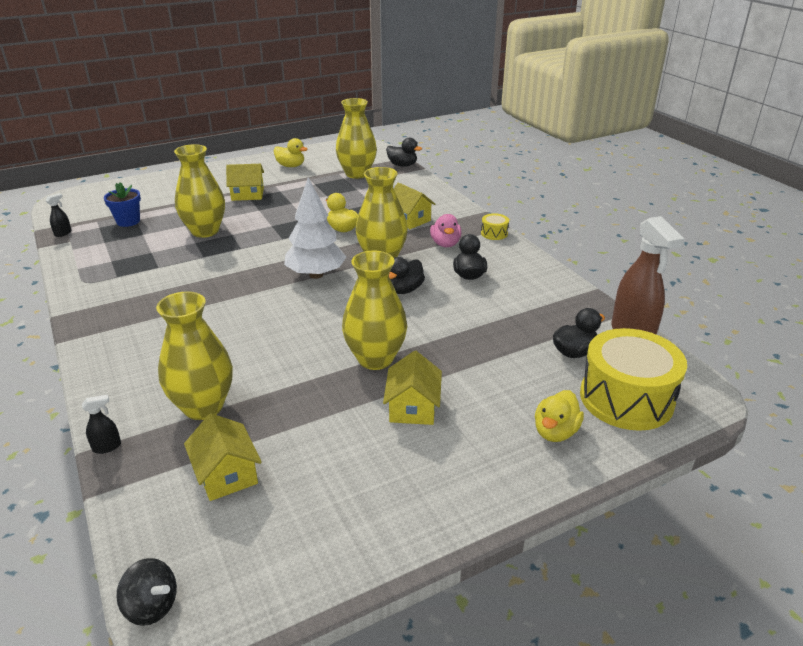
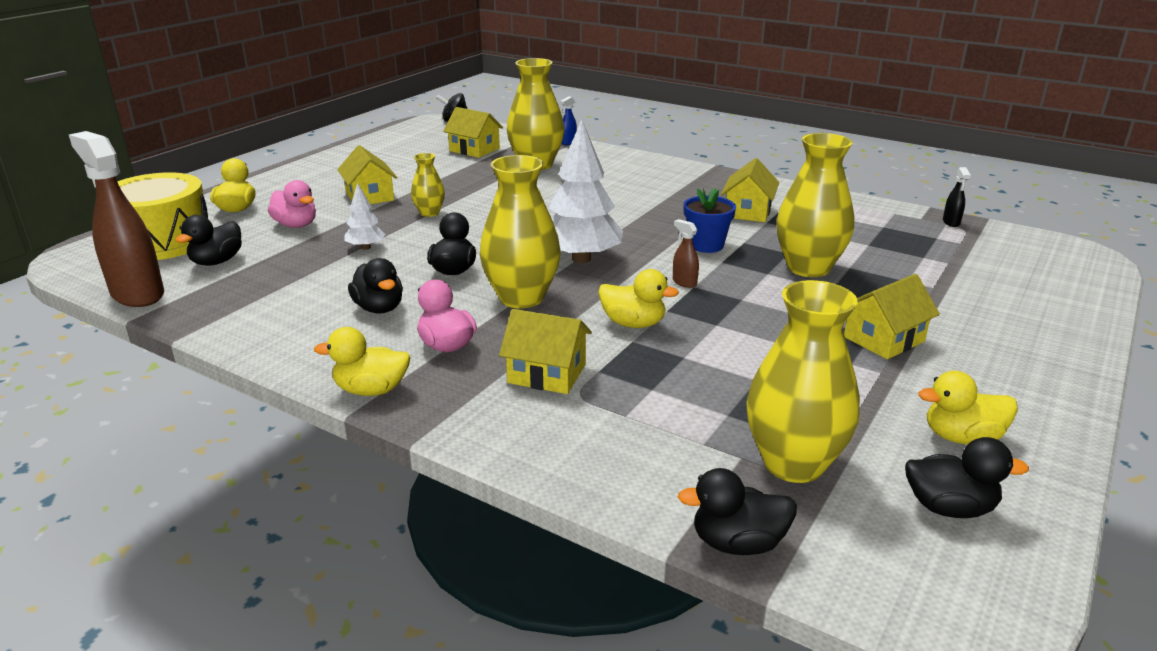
camera: 150 degrees right, 5 degrees down
black spray bottle [82,395,121,454] -> blue spray bottle [560,96,577,145]
blue flower pot [104,182,141,227] -> blue flower pot moved to [683,188,736,253]
yellow vase [342,251,407,370] -> yellow vase [411,153,445,217], size x0.51
yellow drum [481,213,509,240] -> yellow duck [314,327,410,396]
none -> pink duck [268,180,316,228]
none -> white tree [345,183,386,250]
none -> brown spray bottle [673,219,699,288]
none -> yellow house [721,158,779,222]
none -> black duck [905,437,1029,518]

